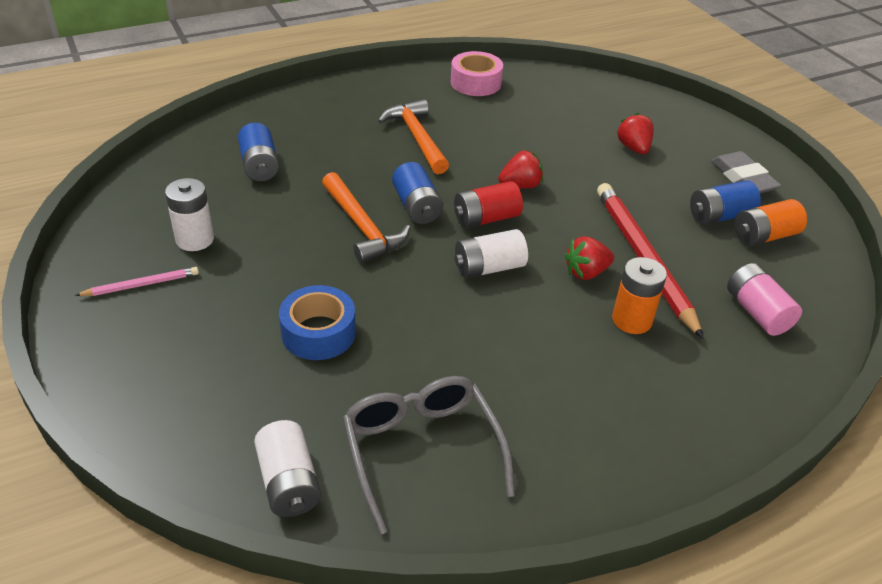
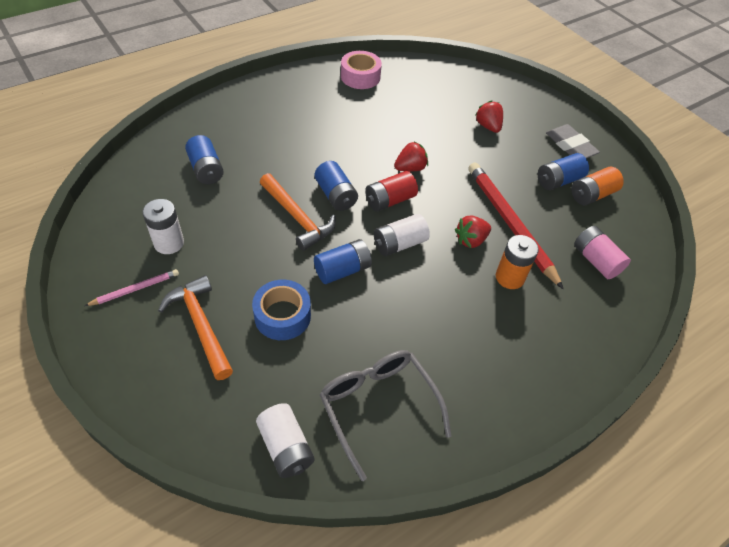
camera: 10 degrees left, 10 degrees up
orange hammer [378,99,449,174] -> orange hammer moved to [158,275,233,380]
none -> blue battery [314,239,372,284]

